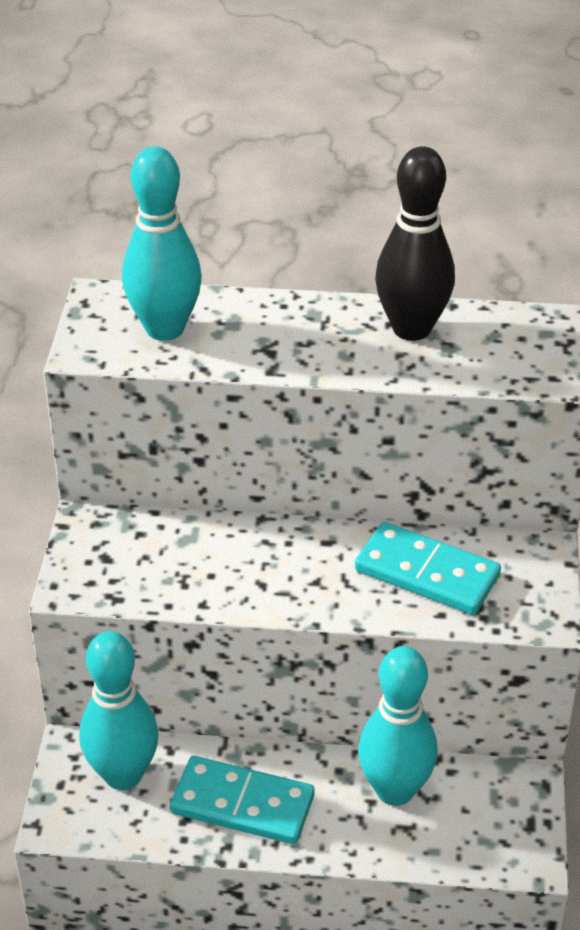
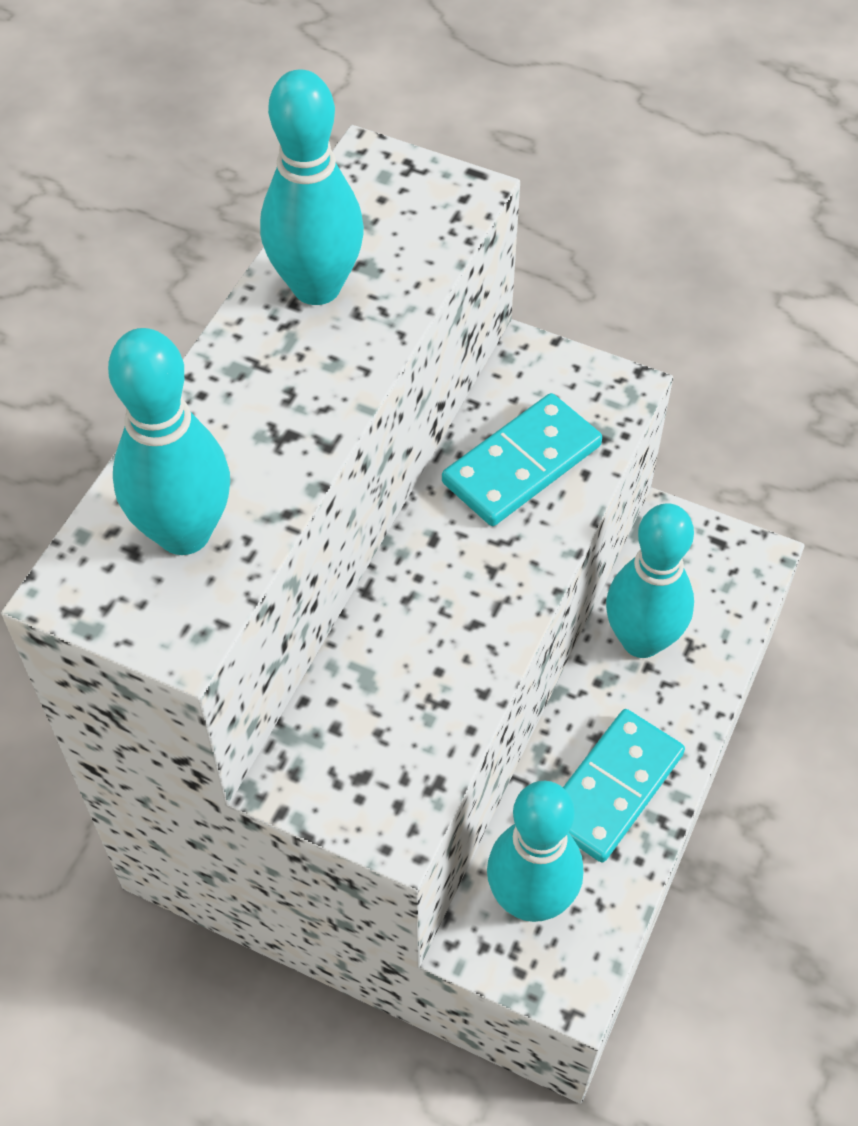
camera: 70 degrees left, 15 degrees up
black bowling pin [375,146,455,341] -> turquoise bowling pin [260,70,364,305]

